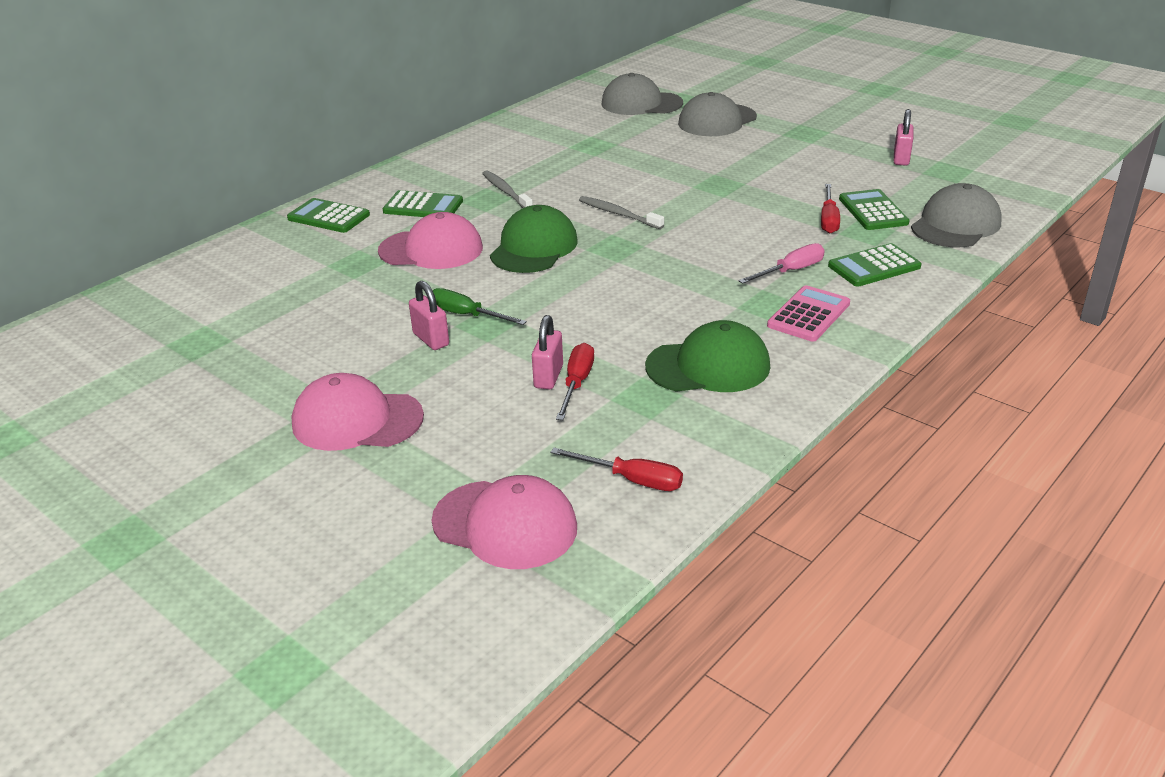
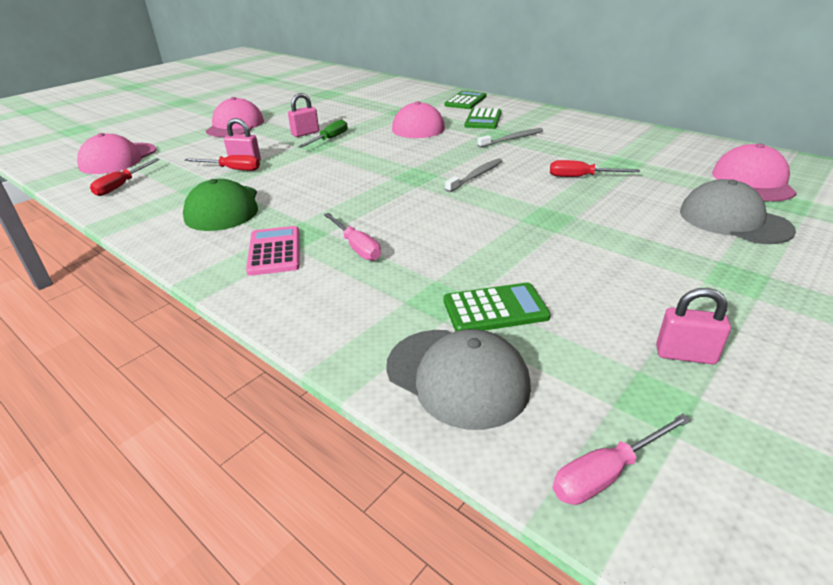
camera: 90 degrees right, 0 degrees up
green cap [490,205,578,273] -> none
grey cap [602,73,683,115] -> pink cap [712,143,797,201]
pink calculator [767,285,850,342] -> pink calculator turned 135 degrees counterclockwise [246,226,300,276]
red screwdriver [821,184,840,233] -> red screwdriver moved to [550,160,640,177]
green calculator [828,243,921,287] -> none
none -> pink screwdriver [553,413,691,505]

